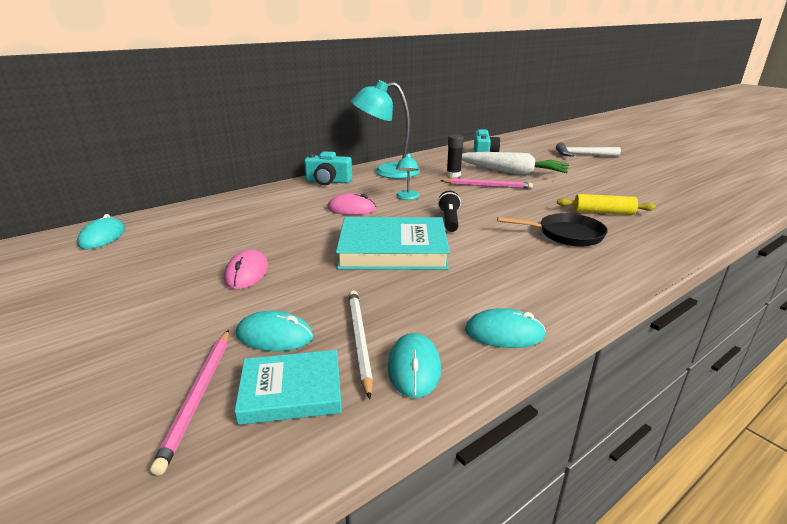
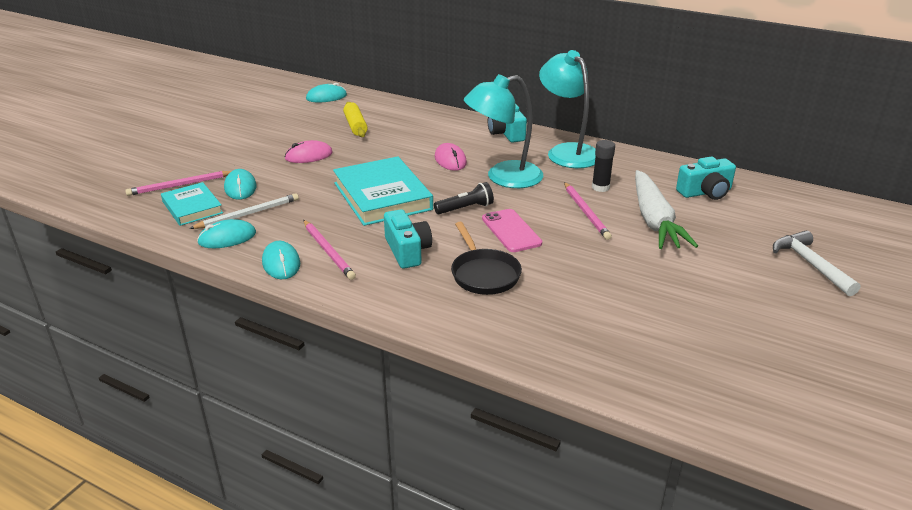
camera: 65 degrees right, 5 degrees up
turquoise lamp [396,152,420,200] -> turquoise lamp [464,74,543,188], size x2.17
yellow rolling pin [557,194,656,215] -> yellow rolling pin moved to [343,102,368,137]
none -> pink pencil [304,220,356,280]
none -> turquoise camera [384,209,432,269]
none -> pink phone [482,209,542,252]

